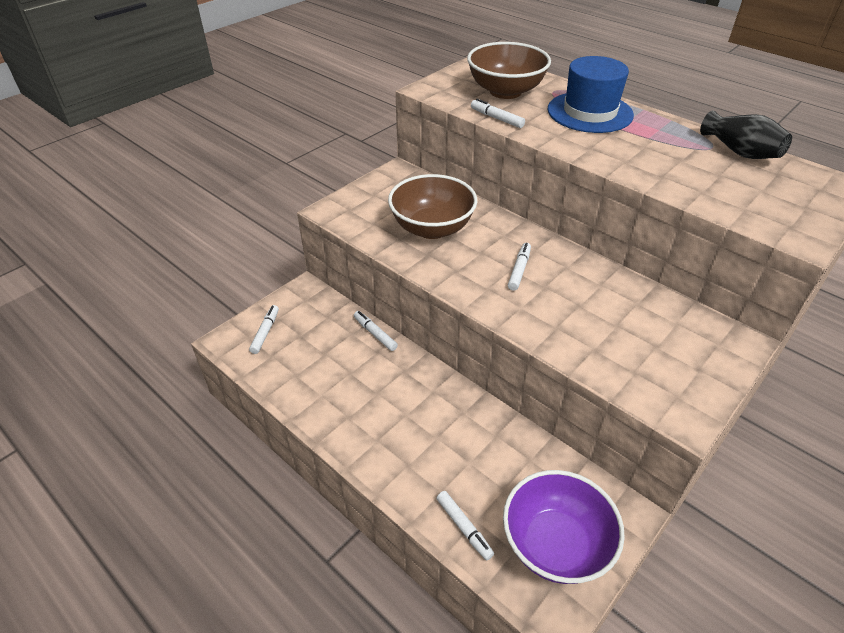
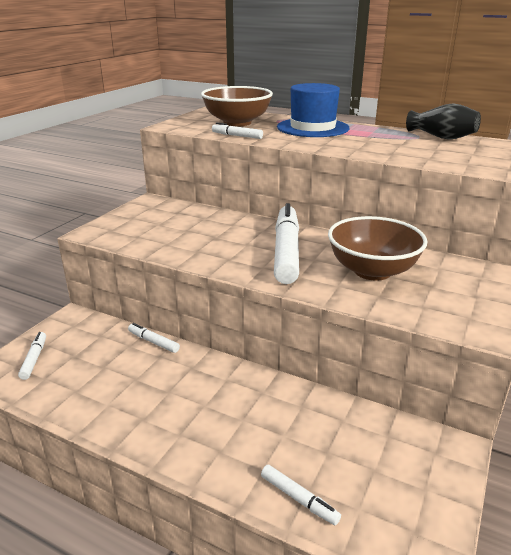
camera: 15 degrees left, 15 degrees down
brown bowl [388,174,477,239] -> brown bowl moved to [328,216,428,281]
purple bowl [503,470,625,584] -> none
white marker [508,243,531,291] -> white marker [274,203,299,284], size x2.20

